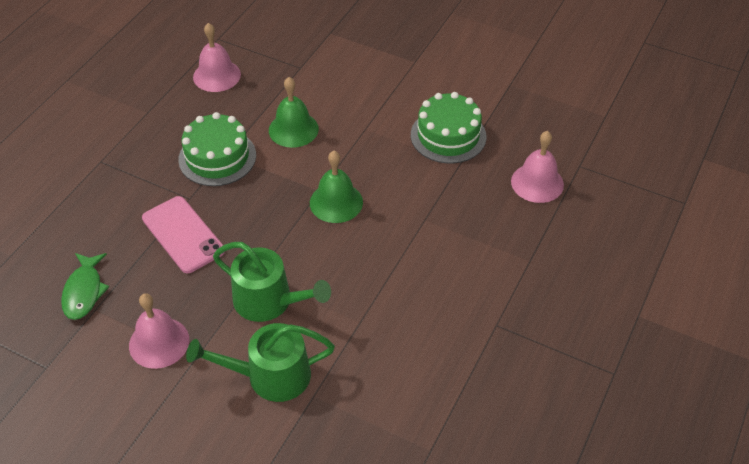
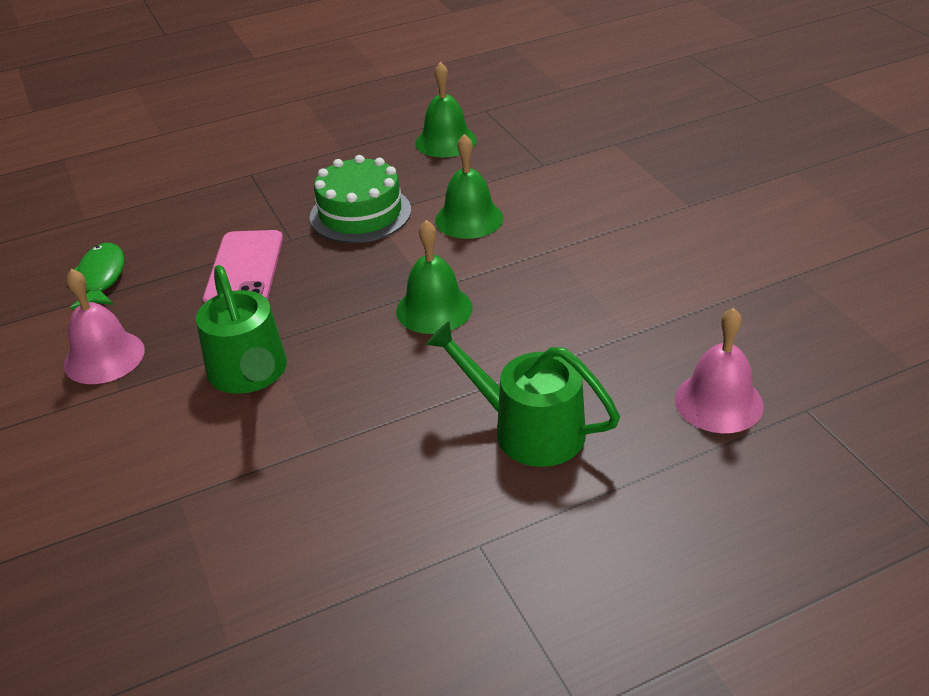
camera: 40 degrees right, 10 degrees down
green fish [61,253,109,320] -> green fish turned 135 degrees clockwise [70,243,124,310]
green watering can [186,323,335,402] -> green watering can moved to [426,321,620,467]
pink bell [193,23,241,92] -> green bell [416,62,477,158]
green cake [411,92,487,164] -> none

